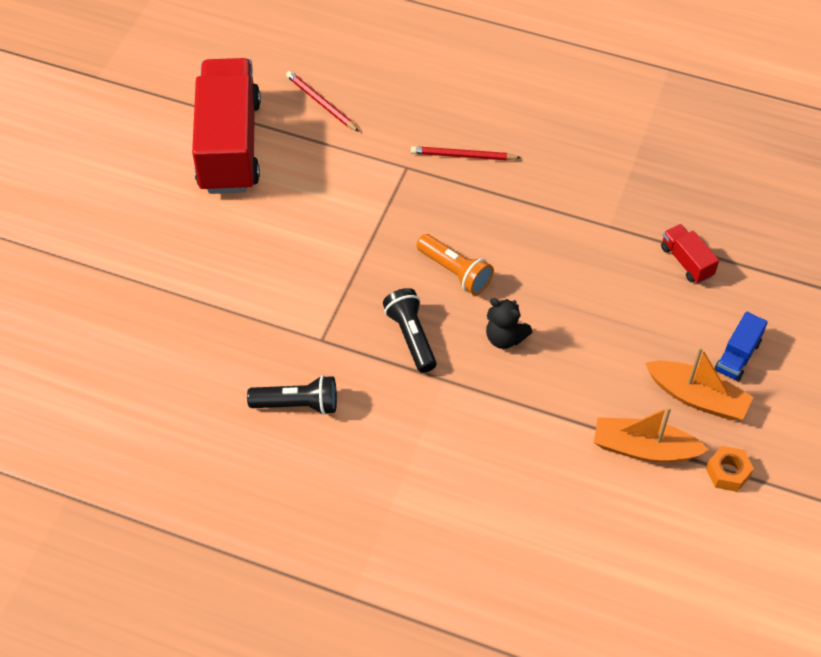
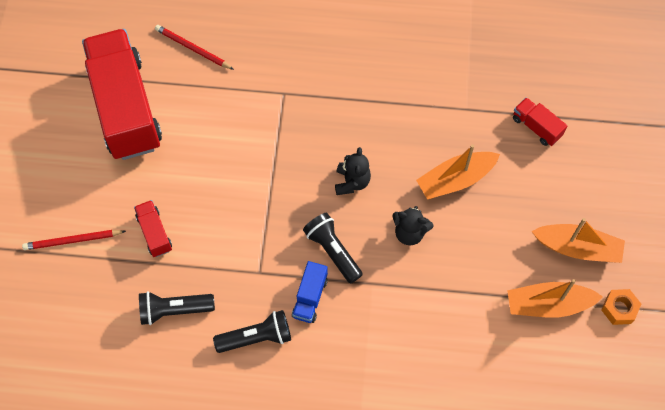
camera: 15 degrees left, 10 degrees up
red pencil [411,146,521,161] -> red pencil moved to [22,230,126,250]
orange flashlight [417,234,494,295] -> black teddy bear [335,147,371,195]
blue truck [715,312,768,381] -> blue truck moved to [292,261,328,323]
none -> red truck [134,200,172,257]
none -> black flashlight [139,291,215,325]
none -> orange boat [416,145,500,199]

